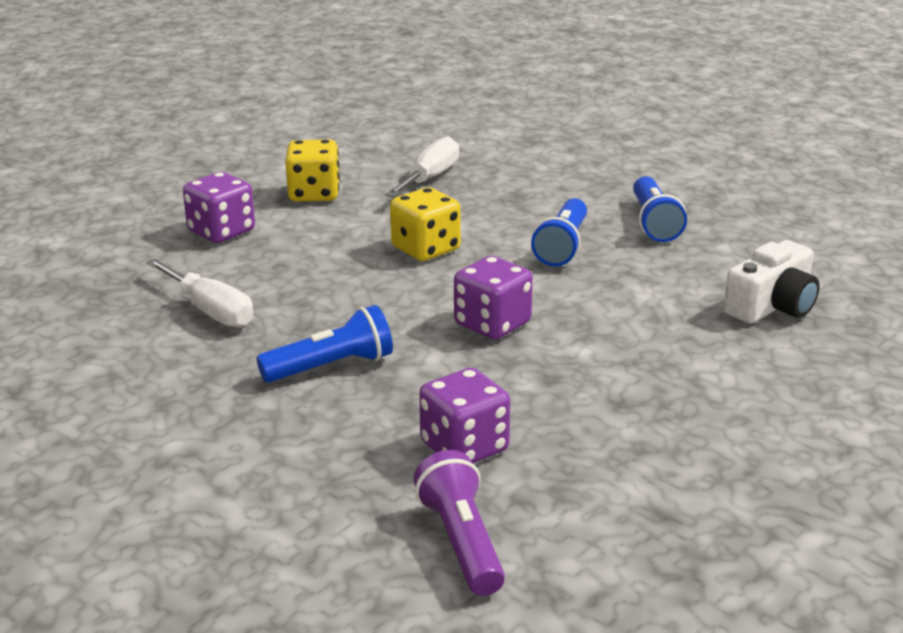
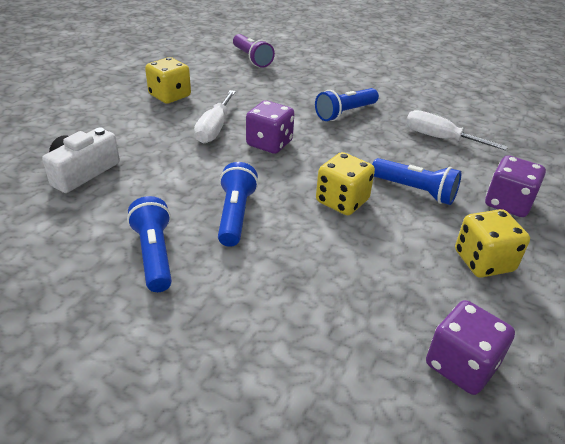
camera: 165 degrees right, 10 degrees up
white screwdriver [385,137,459,198] -> white screwdriver moved to [194,90,236,143]
purple dice [419,368,510,464] -> purple dice moved to [426,300,515,395]
none -> yellow dice [145,57,191,104]
none -> blue flashlight [372,158,461,205]

